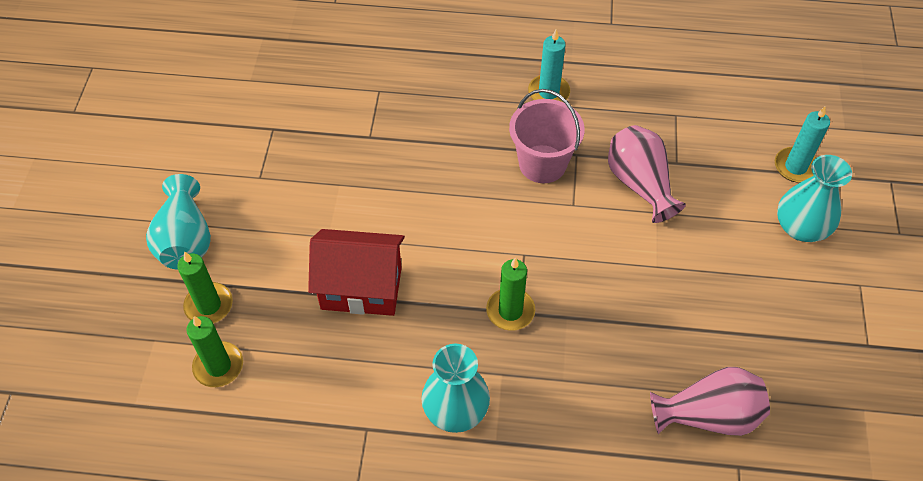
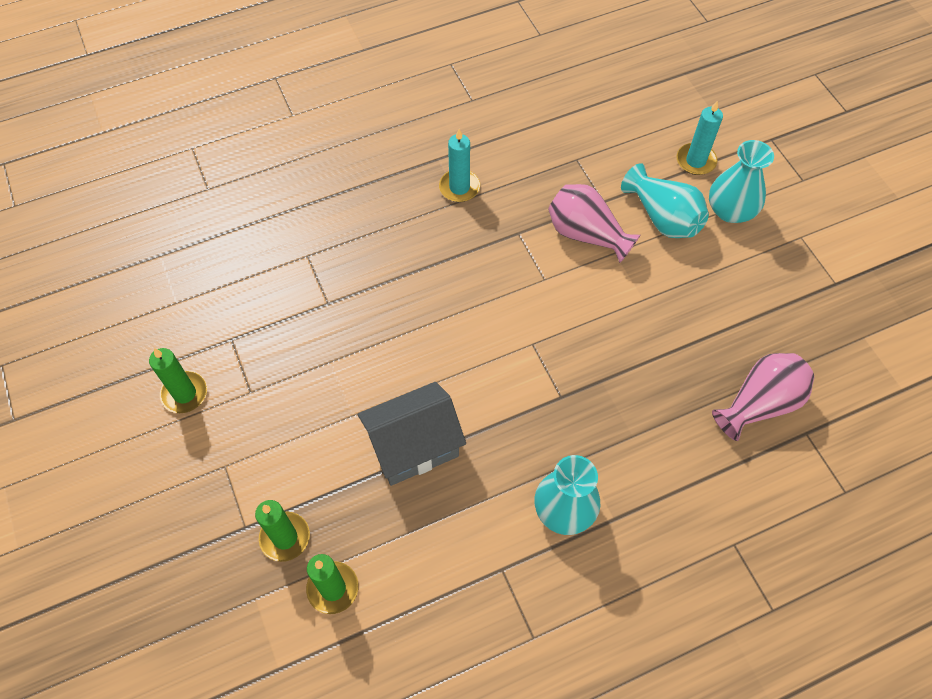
camera: 30 degrees left, 5 degrees up
turquoise vase [146,174,211,269] -> turquoise vase moved to [621,163,709,238]
red house [308,229,405,316] -> grey house [358,382,466,486]
green candle [486,257,535,331] -> green candle moved to [149,348,207,413]
pink bucket [509,89,585,183] -> none

